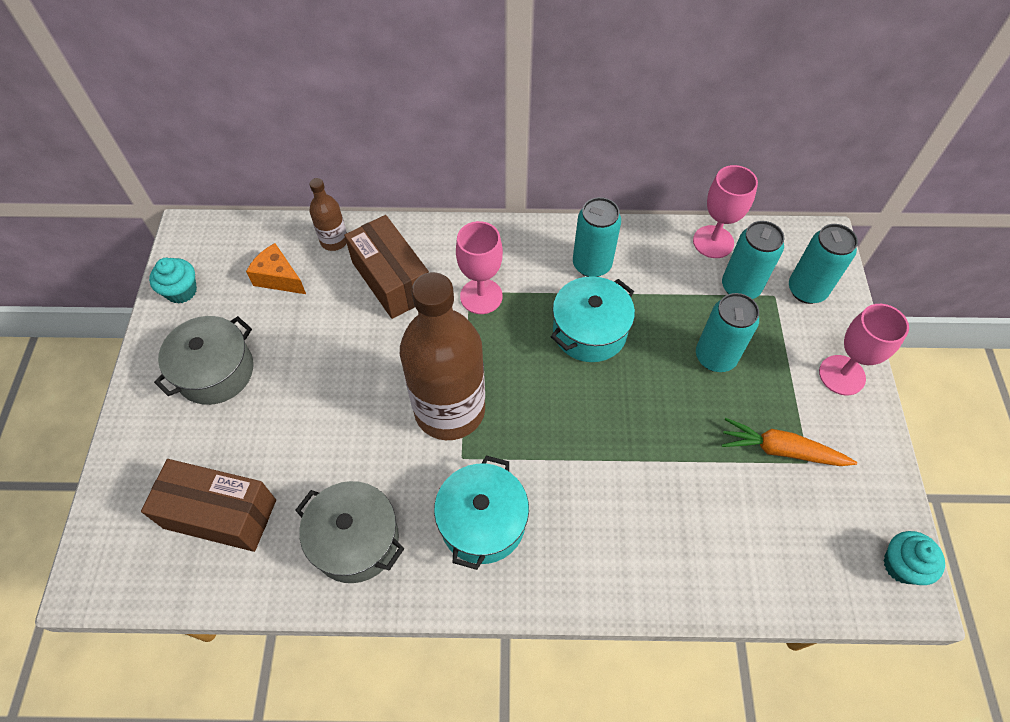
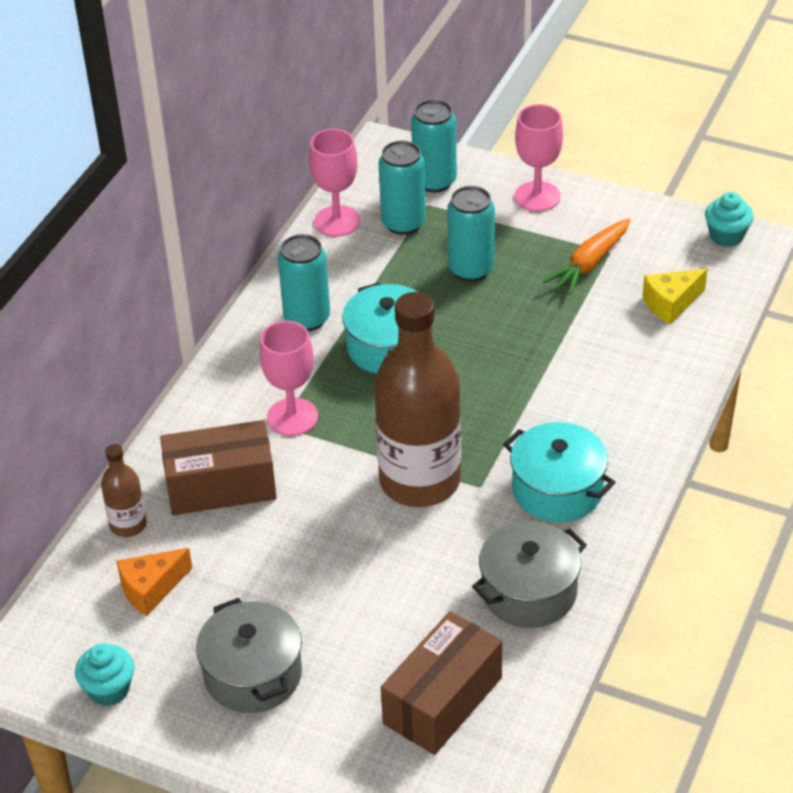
camera: 65 degrees left, 15 degrees down
none -> yellow cheese [643,269,707,325]

